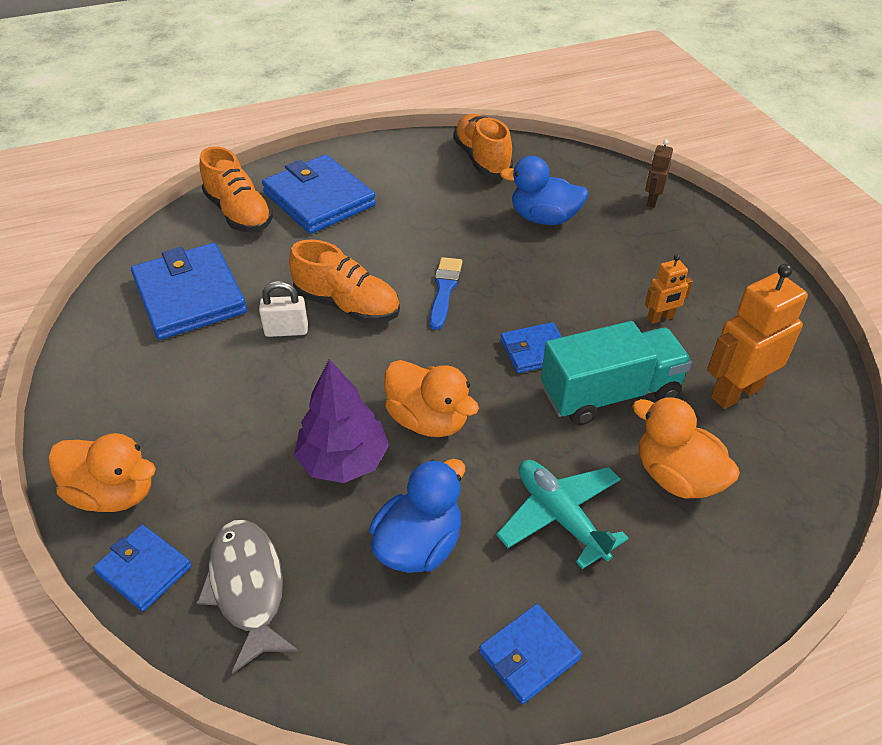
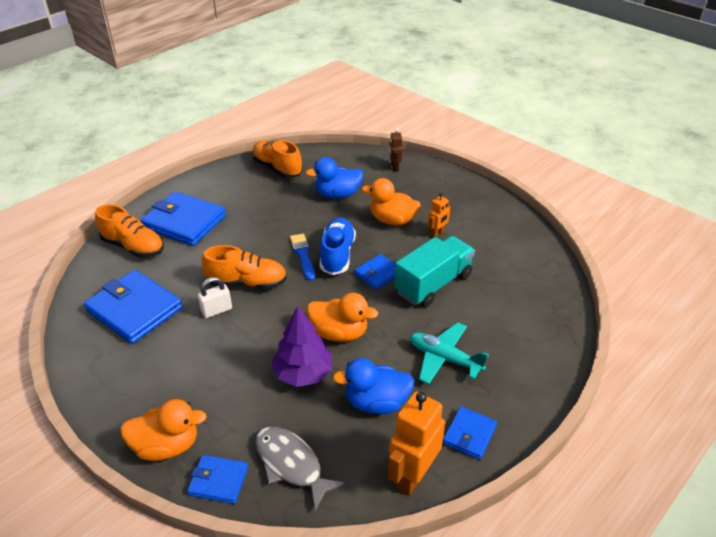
camera: 25 degrees left, 5 degrees down
blue duck [370,459,465,573] -> blue duck turned 105 degrees counterclockwise [333,358,415,414]
orange duck [632,396,740,498] -> orange duck moved to [362,178,420,225]
orange robot [707,264,808,409] -> orange robot moved to [388,392,445,496]
none -> blue shoe [320,218,356,275]

